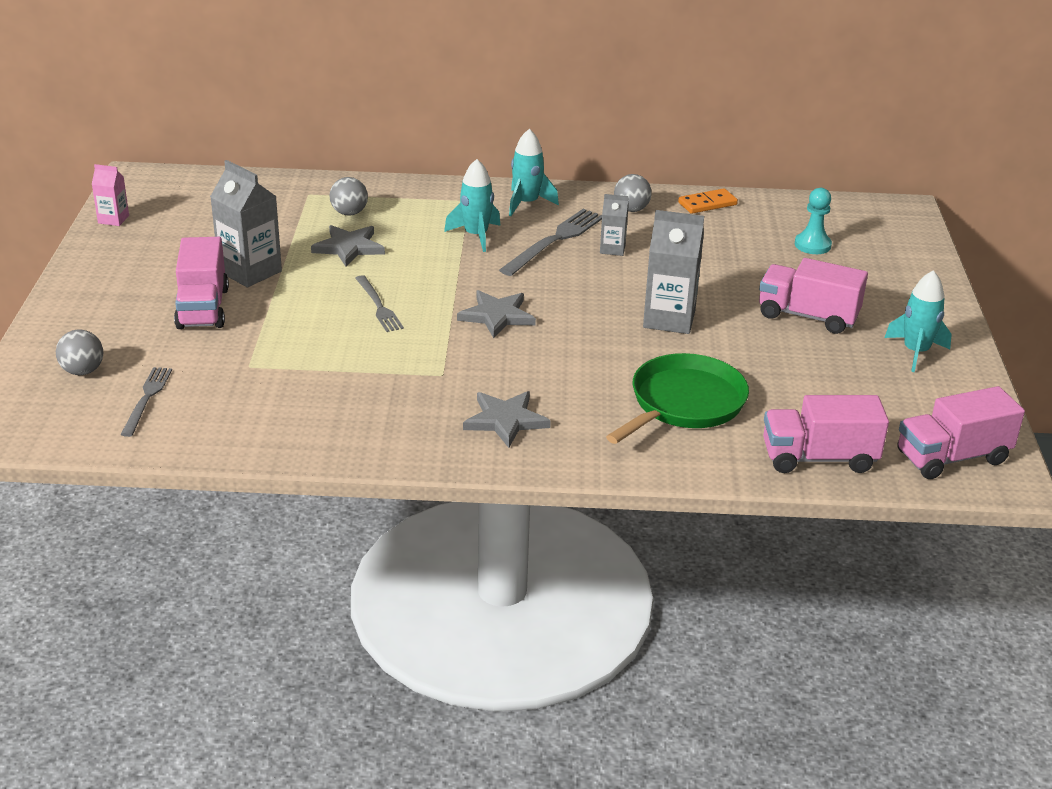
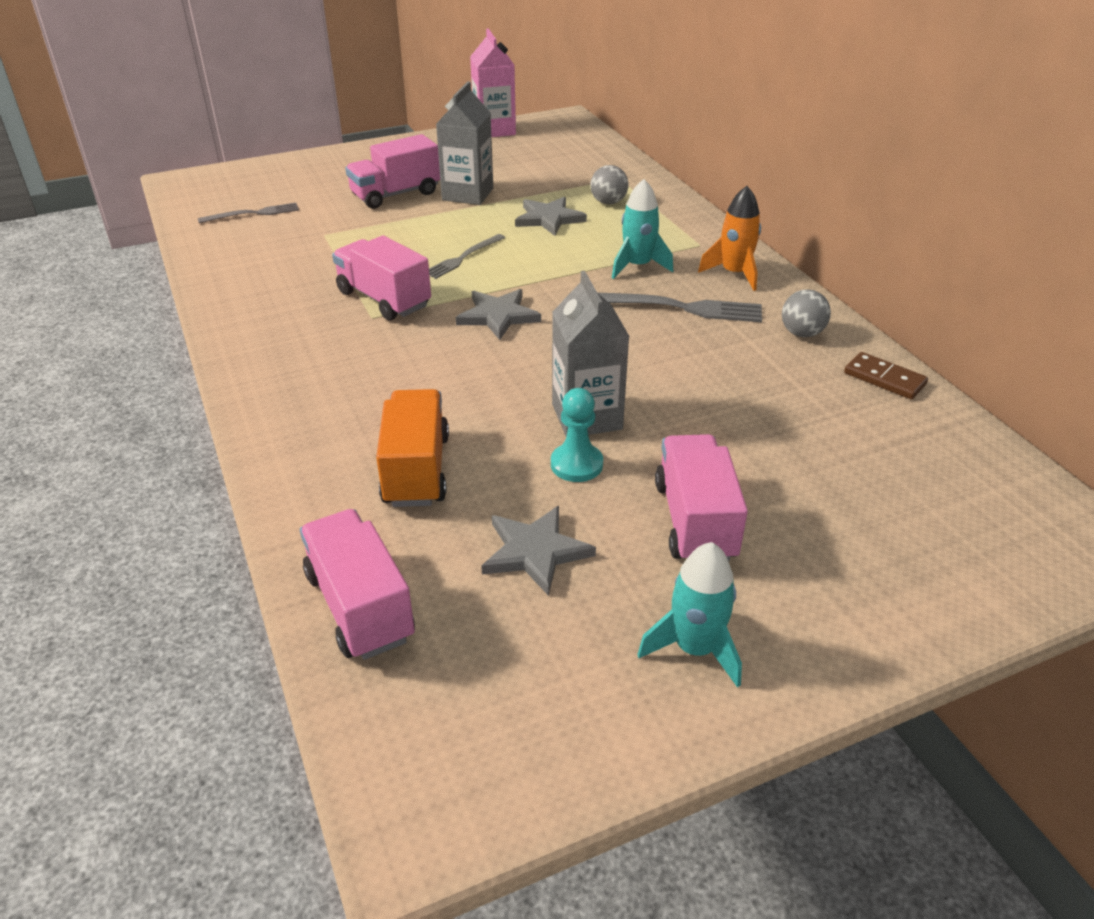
camera: 65 degrees right, 5 degrees up
grey ball [56,329,103,375] -> none
pink carton [92,164,129,226] -> pink carton [470,28,516,137], size x1.84
grey star [463,391,551,448] -> grey star moved to [481,506,596,596]
turquoise rocket [509,129,559,216] -> orange rocket [698,186,761,291]
grey carton [600,194,629,256] -> none
green pan [606,353,749,444] -> orange truck [376,389,449,507]
orange domino [678,188,738,214] -> brown domino [844,352,928,399]
turquoise pawn [795,188,832,254] -> turquoise pawn moved to [551,388,603,482]
pink truck [897,386,1025,479] -> pink truck moved to [332,235,431,321]

